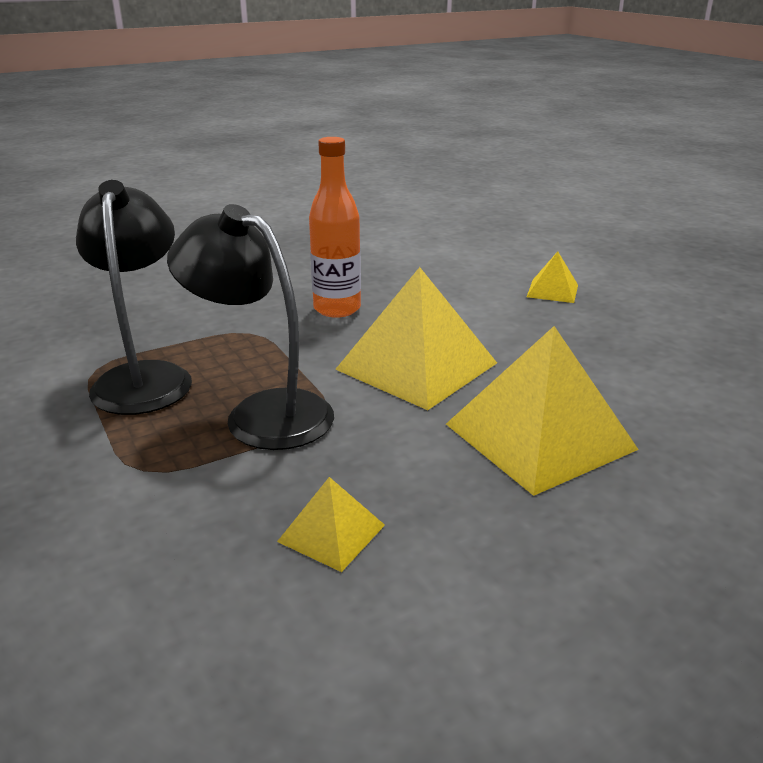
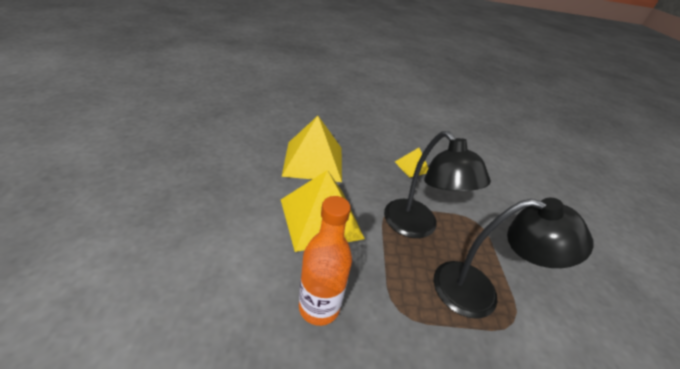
camera: 155 degrees left, 10 degrees up
black lamp [76,180,192,415] -> black lamp turned 105 degrees counterclockwise [434,198,594,319]
yellow pyramid [527,251,578,303] -> none

